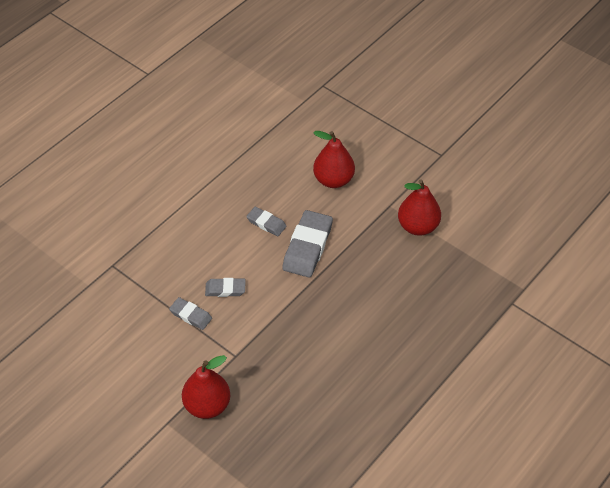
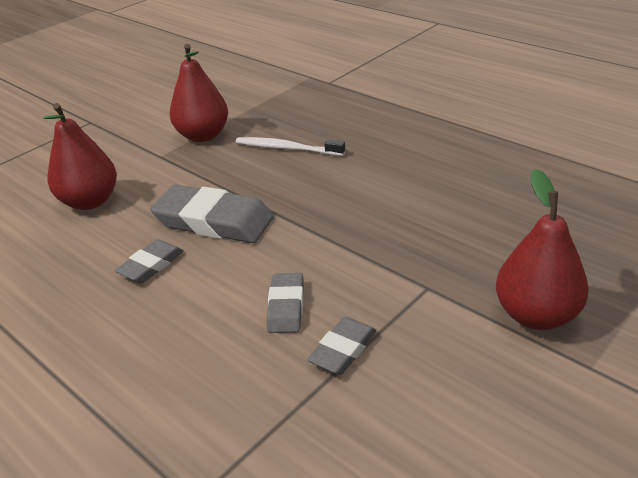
camera: 85 degrees left, 15 degrees down
none -> white toothbrush [236,137,345,156]

